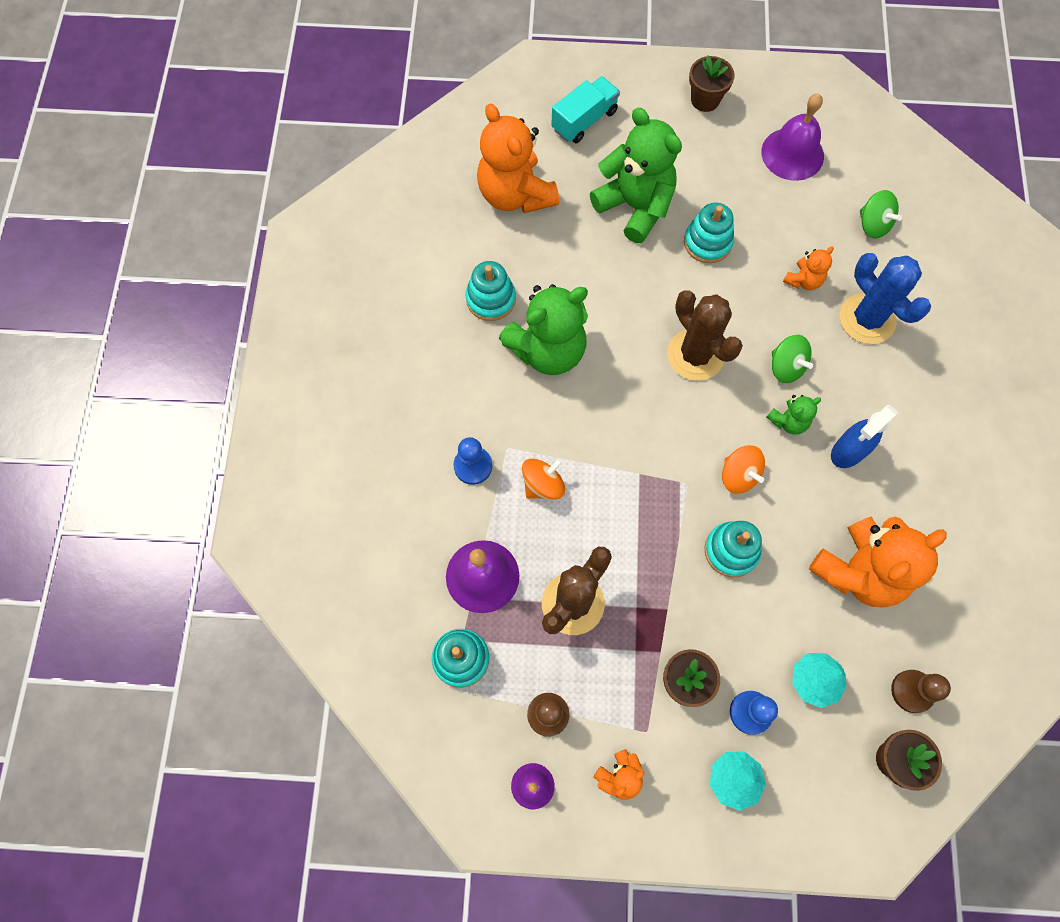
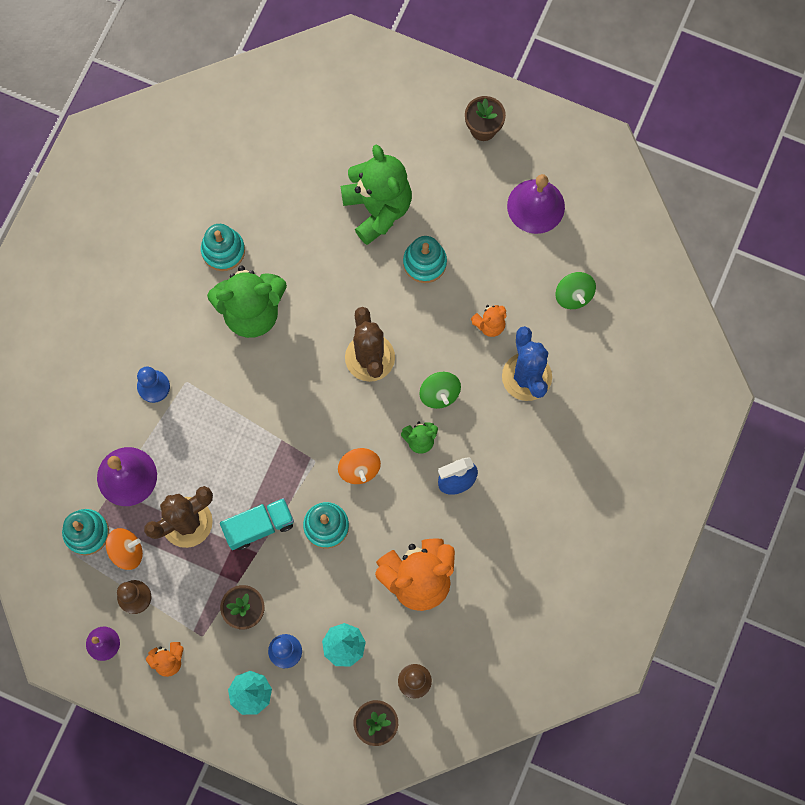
camera: 20 degrees right, 5 degrees up
orange teddy bear [477,103,559,213] -> none
orange spinning top [522,458,565,500] -> orange spinning top moved to [106,528,143,570]
turquoise truck [551,76,620,143] -> turquoise truck moved to [220,498,294,550]

